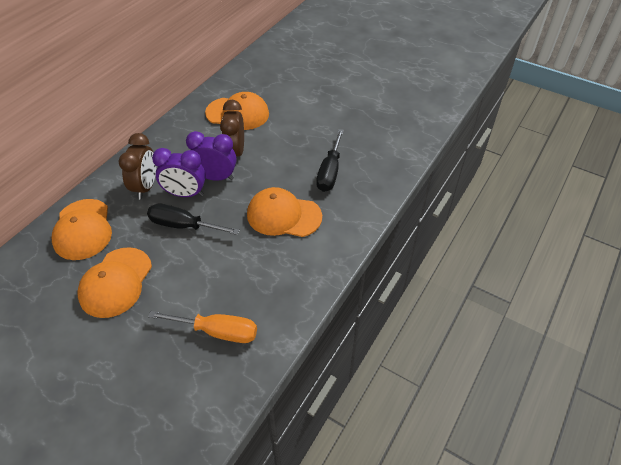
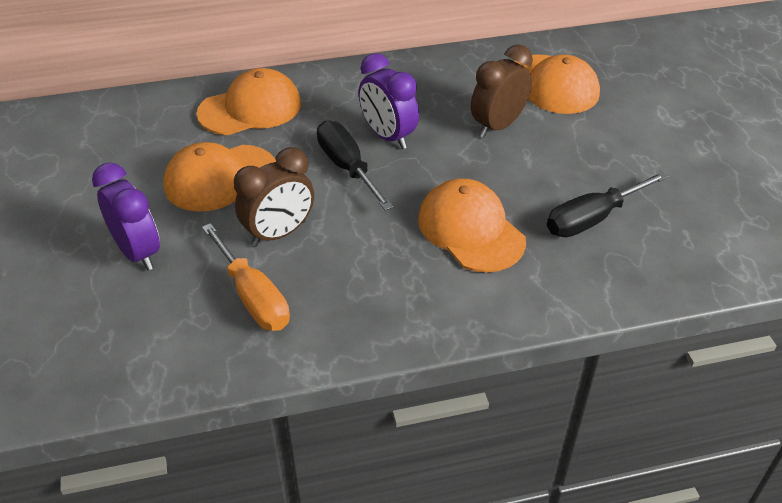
camera: 45 degrees right, 5 degrees down
orange cap [52,199,112,260] -> orange cap turned 150 degrees counterclockwise [197,68,301,135]
brown clock [119,133,156,200] -> brown clock moved to [234,147,314,247]
purple clock [186,131,237,181] -> purple clock moved to [92,163,160,270]

